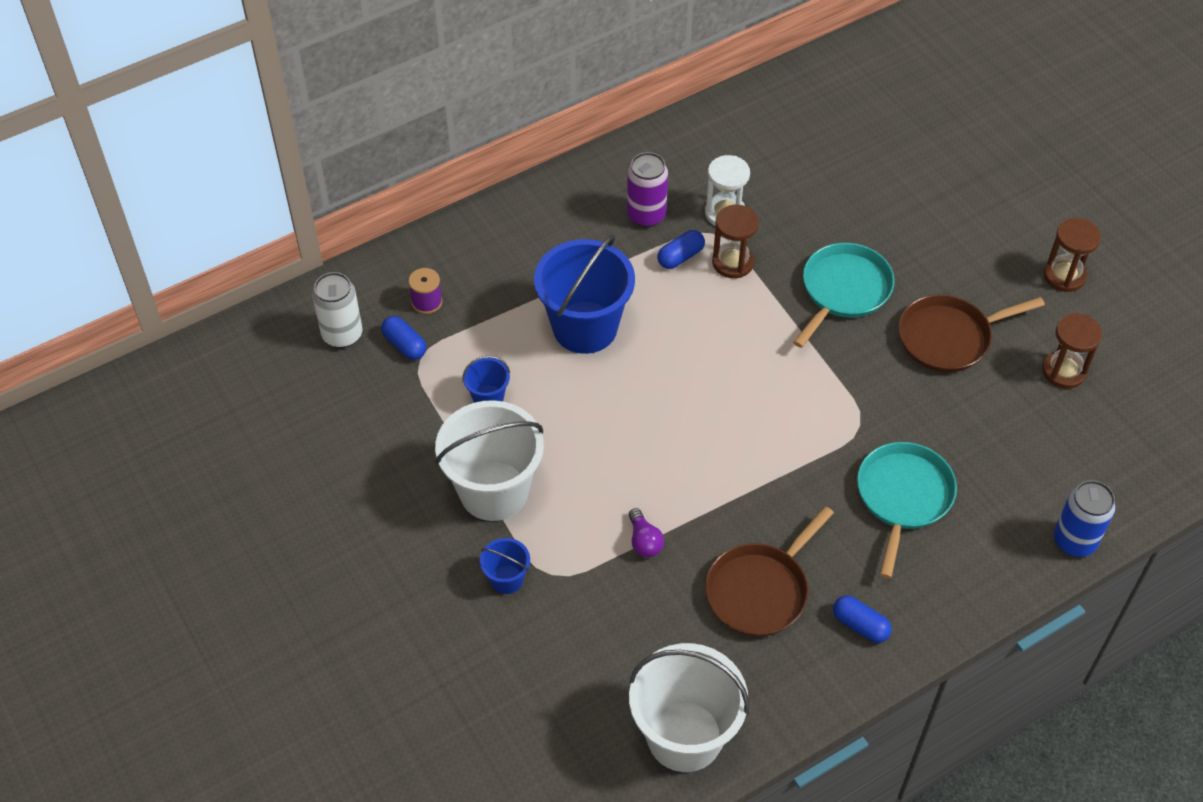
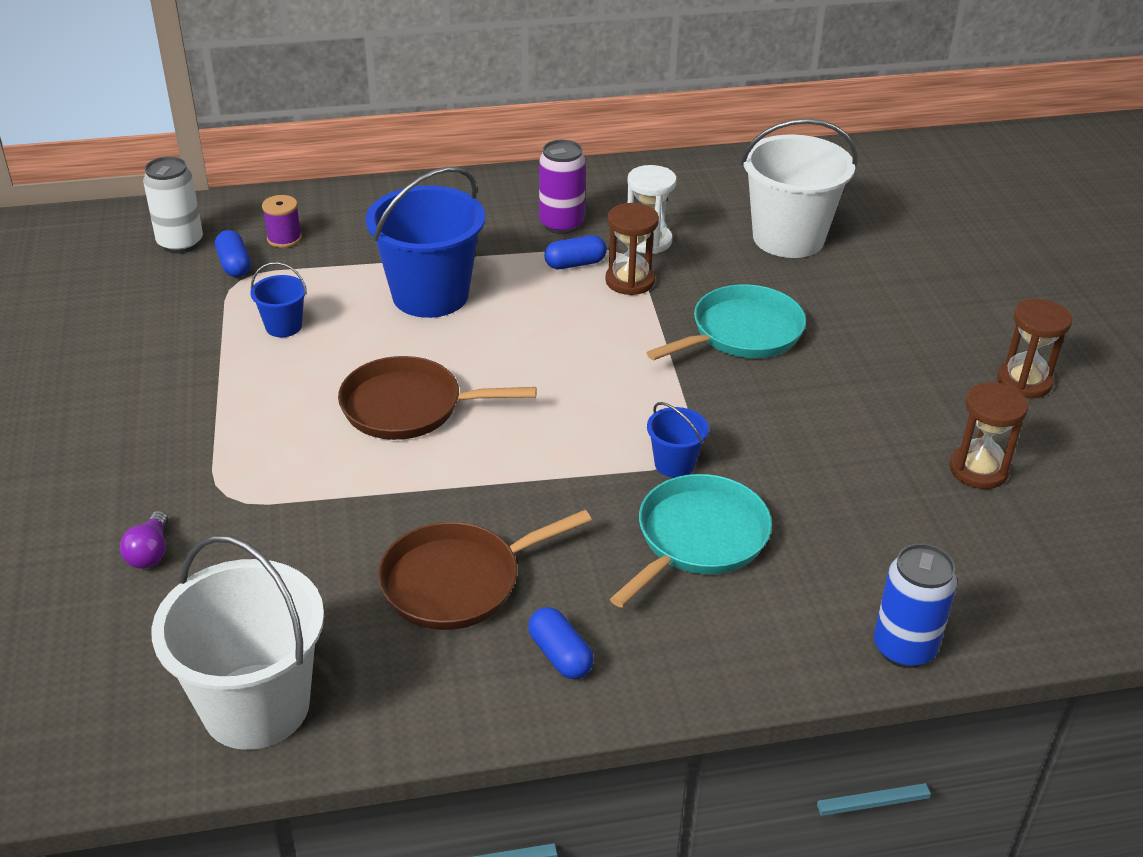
camera: 20 degrees right, 15 degrees down
white bucket [435,400,544,521] -> white bucket moved to [741,119,858,258]
blue bucket [480,538,530,594] -> blue bucket moved to [647,402,709,478]
purple light bulb [629,508,664,558] -> purple light bulb moved to [120,511,168,569]
brown pan [898,294,1045,373] -> brown pan moved to [338,356,537,440]

